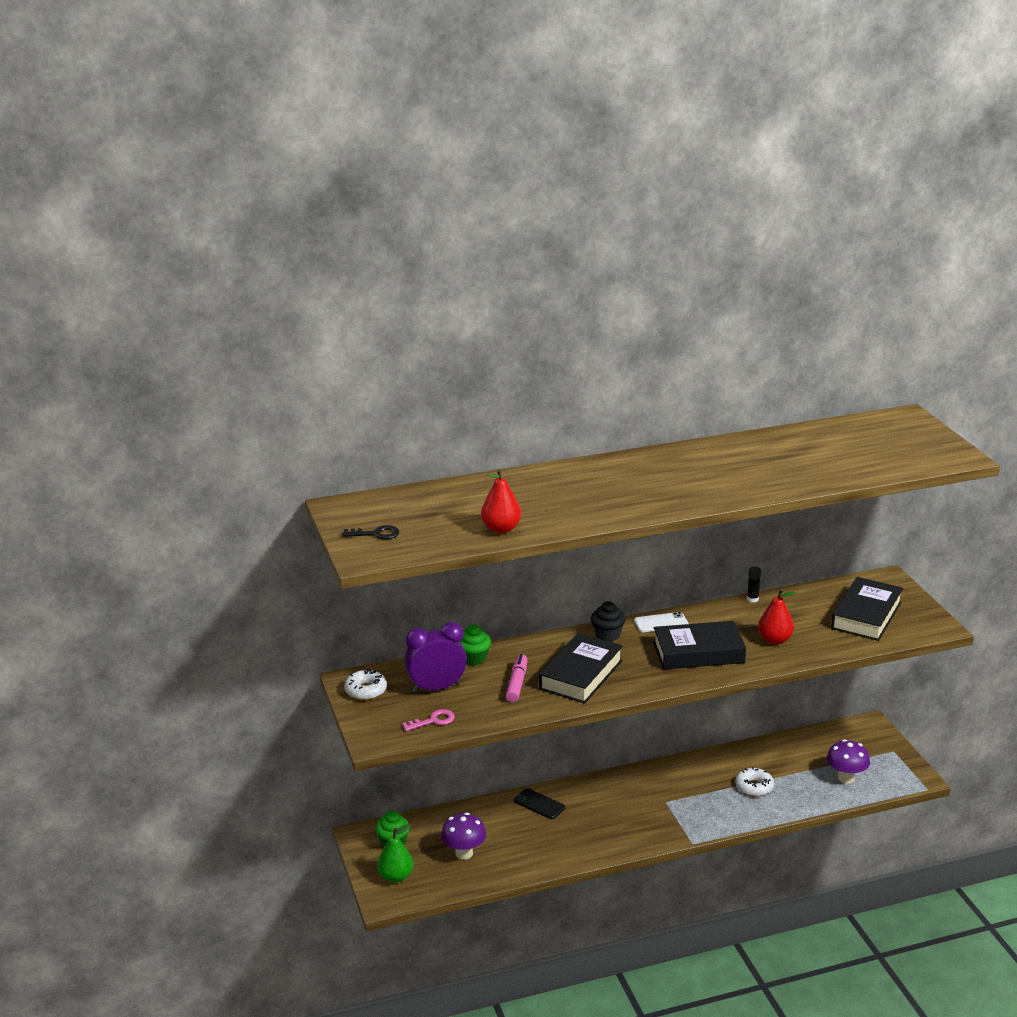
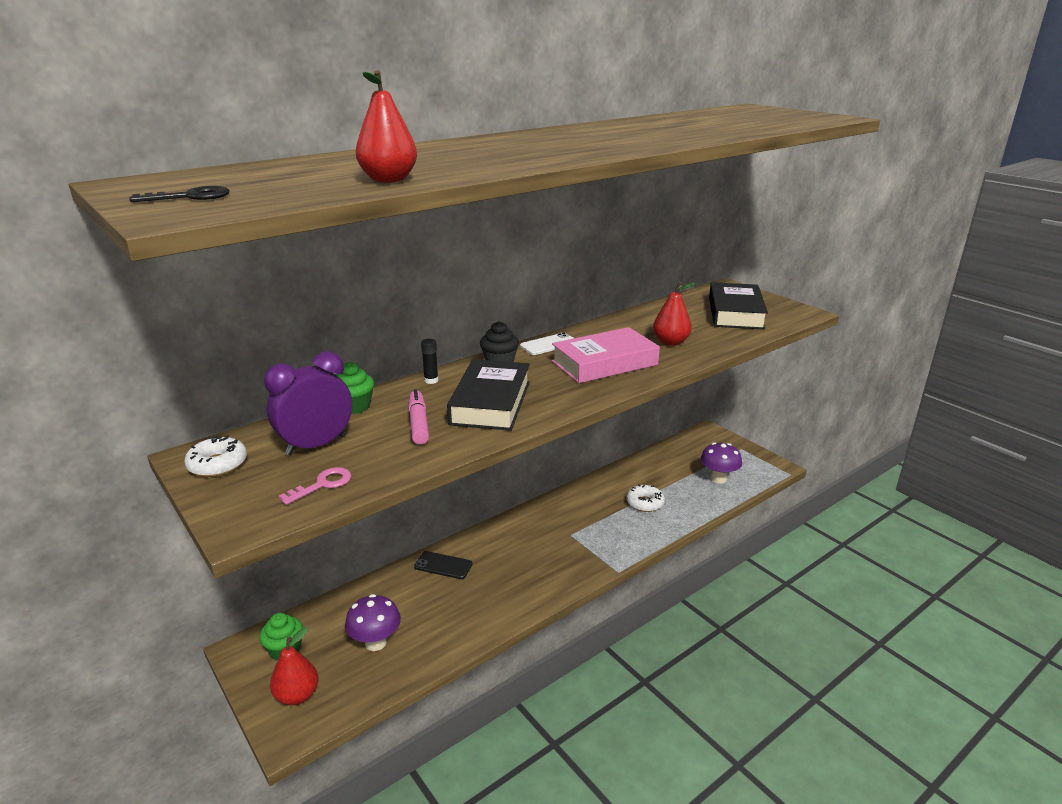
camera: 20 degrees left, 0 degrees up
green pear [377,824,414,883] -> red pear [270,627,319,705]
black book [653,621,746,669] -> pink book [552,327,660,383]
black glue stick [747,566,761,602] -> black glue stick moved to [421,339,438,384]

